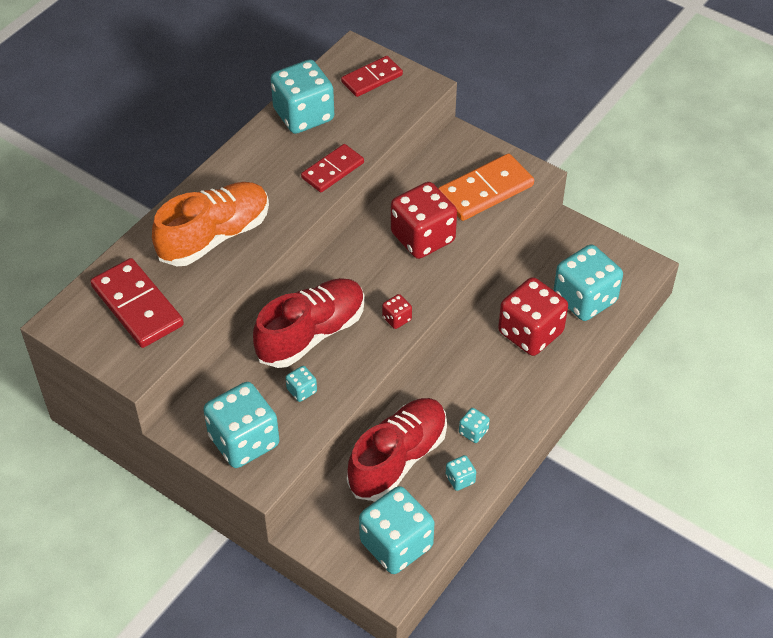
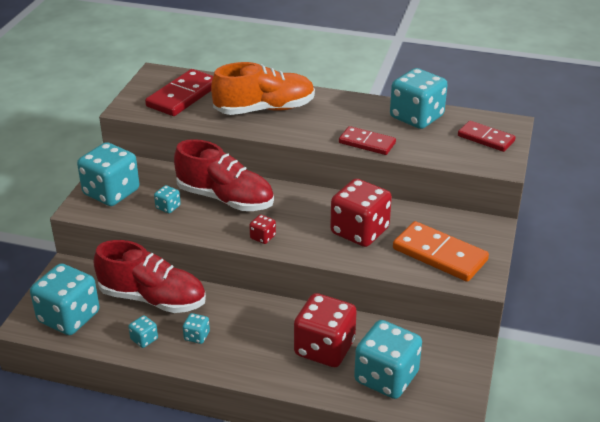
camera: 70 degrees right, 15 degrees down
orange shoe [152,182,269,266] -> orange shoe turned 45 degrees counterclockwise [211,62,315,115]

